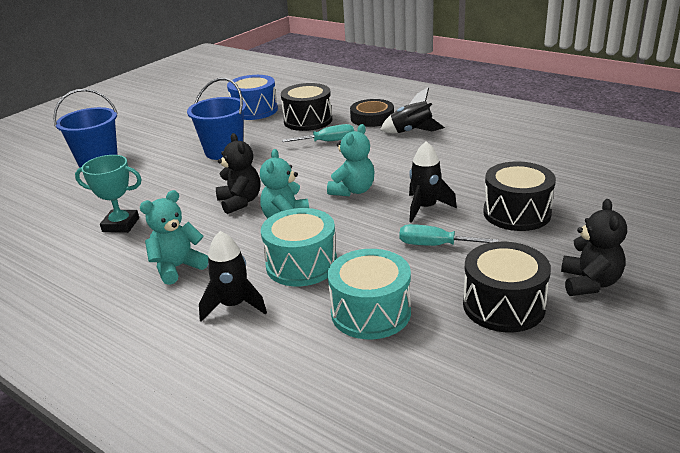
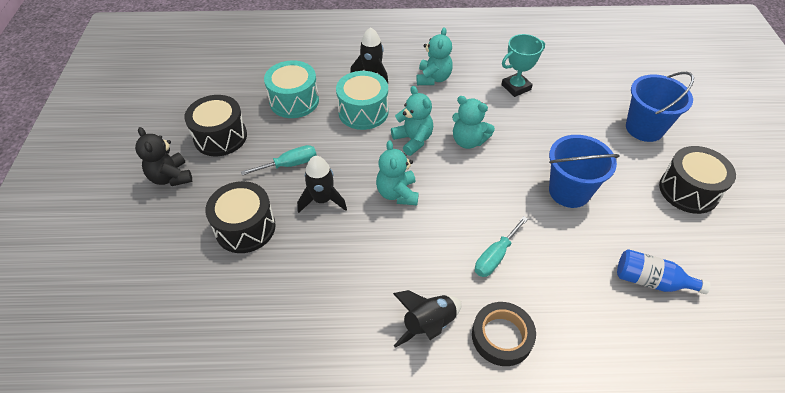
camera: 140 degrees right, 20 degrees up
black teddy bear [216,133,260,214] -> turquoise teddy bear [452,96,495,149]
blue drum [227,75,278,120] -> blue bottle [617,249,711,294]
black drum [281,83,332,131] -> black drum moved to [659,146,736,214]

